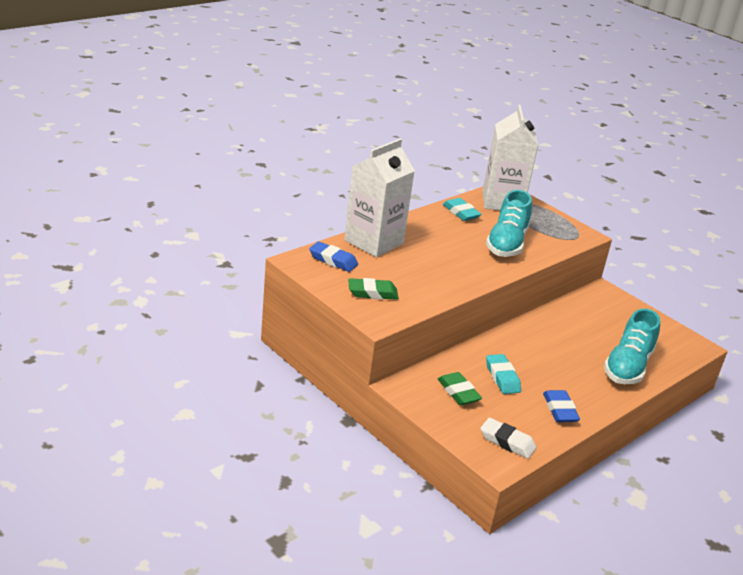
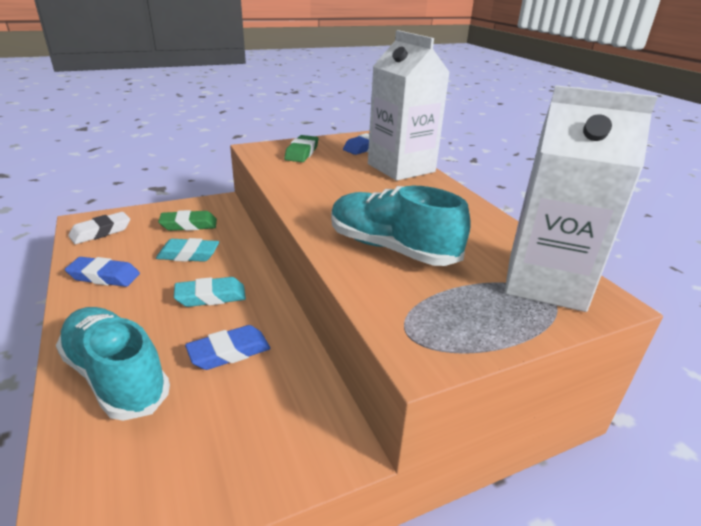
camera: 110 degrees right, 0 degrees up
turquoise eraser [443,198,482,221] -> turquoise eraser moved to [174,277,246,307]
none -> blue eraser [185,325,271,370]

